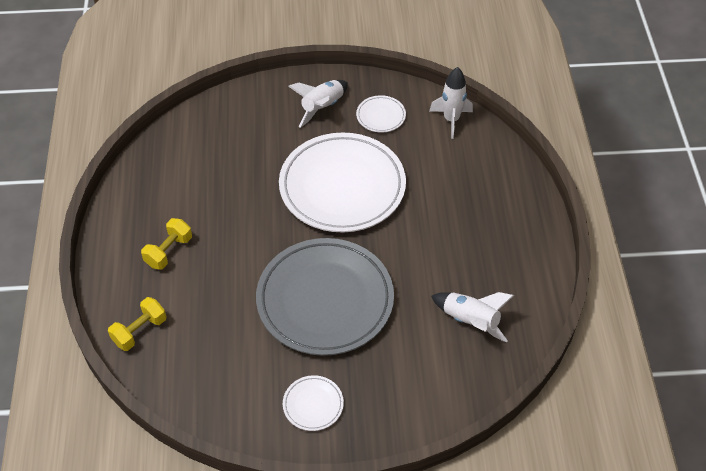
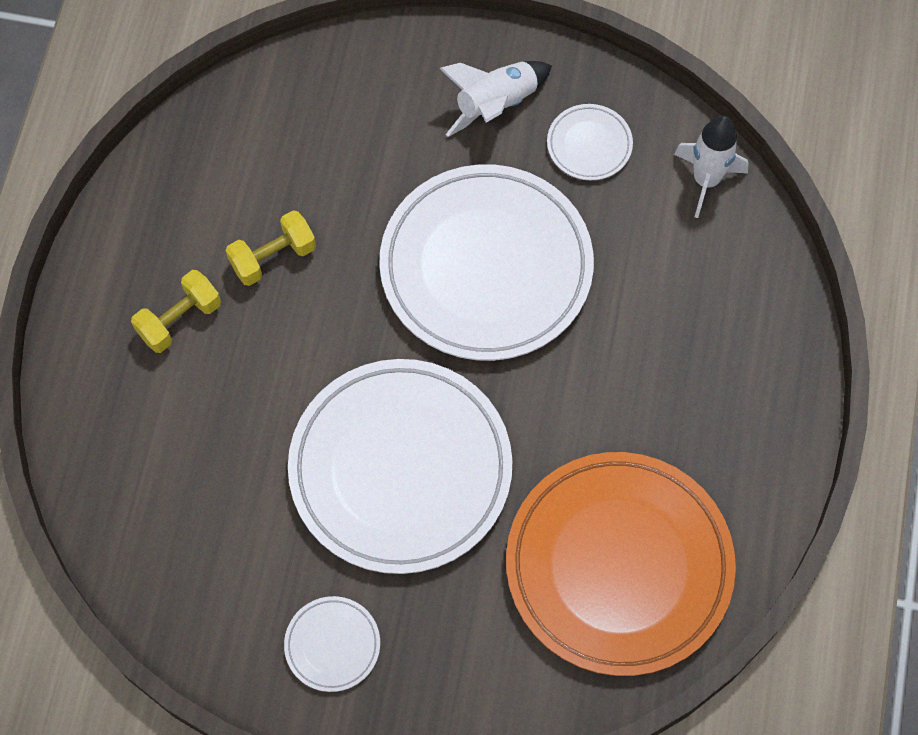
camera: 15 degrees right, 15 degrees up
yellow dumbbell [108,297,167,351] -> yellow dumbbell moved to [226,210,316,286]
grey plate [256,238,394,356] -> white plate [288,359,513,574]
white rocket [431,292,514,343] -> orange plate [506,452,736,676]

